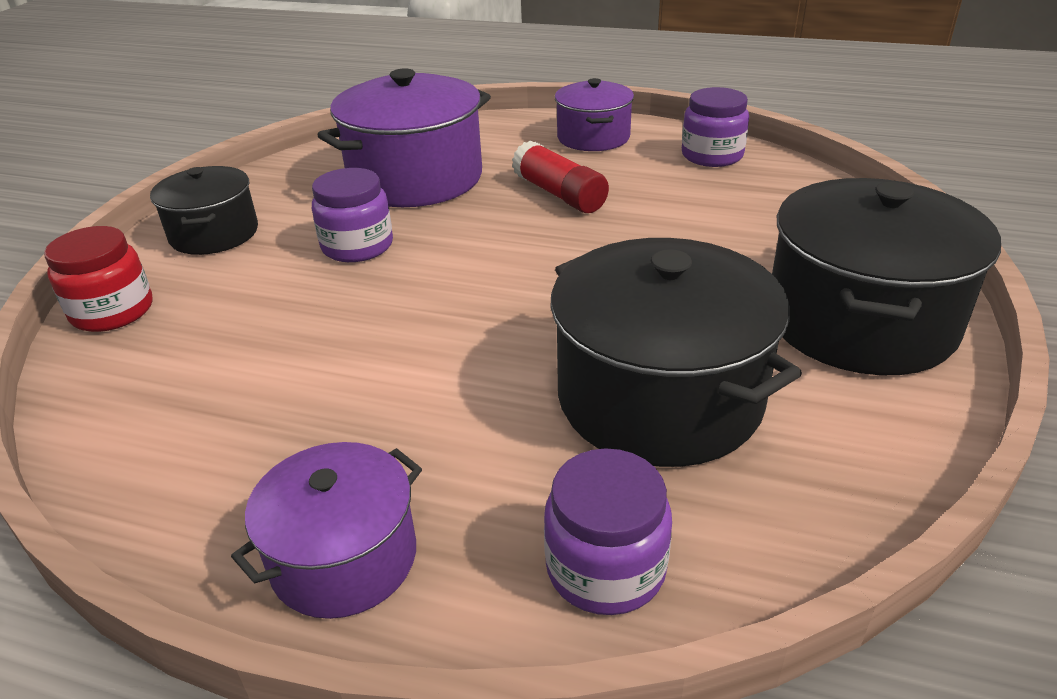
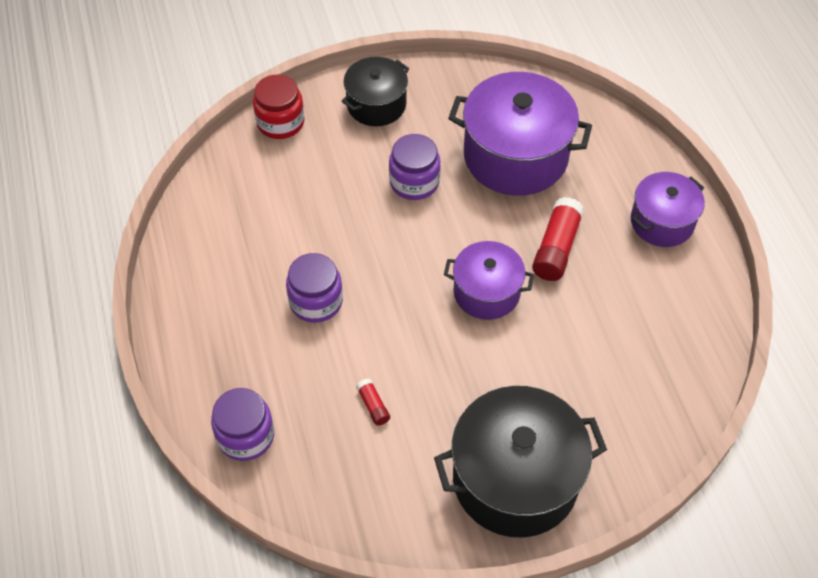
camera: 55 degrees right, 20 degrees up
purple pot [231,442,422,619] -> purple pot moved to [444,241,534,320]
black pot [550,238,802,467] -> red glue stick [356,379,390,426]
purple jar [682,87,749,167] -> purple jar moved to [286,253,343,323]

